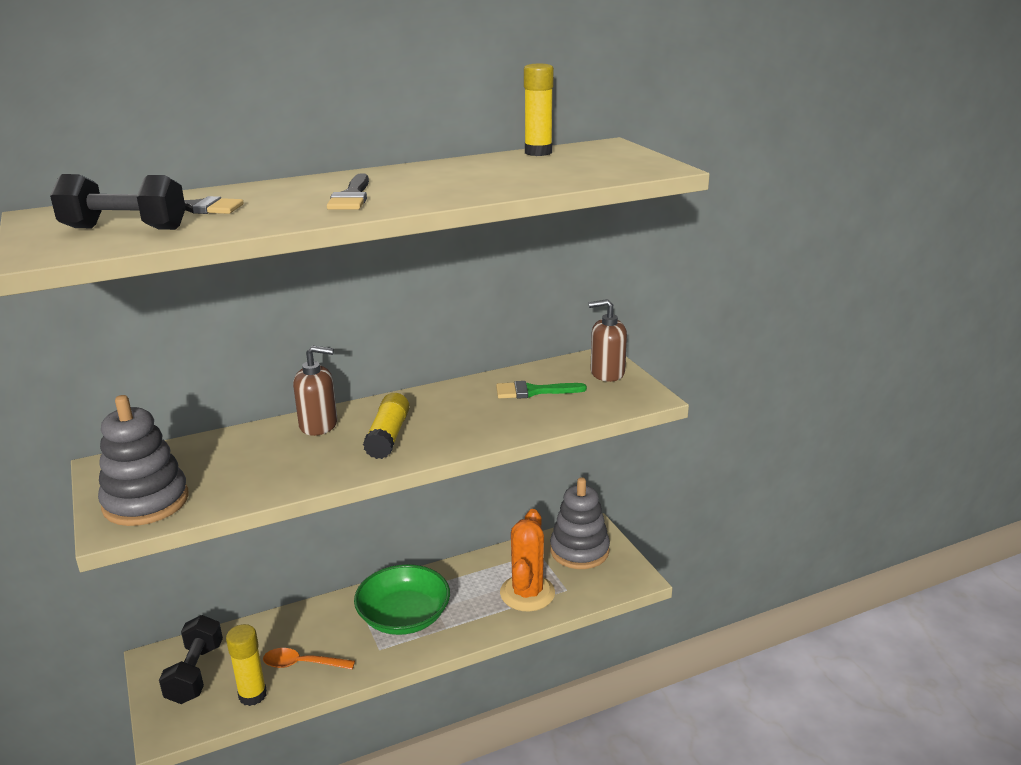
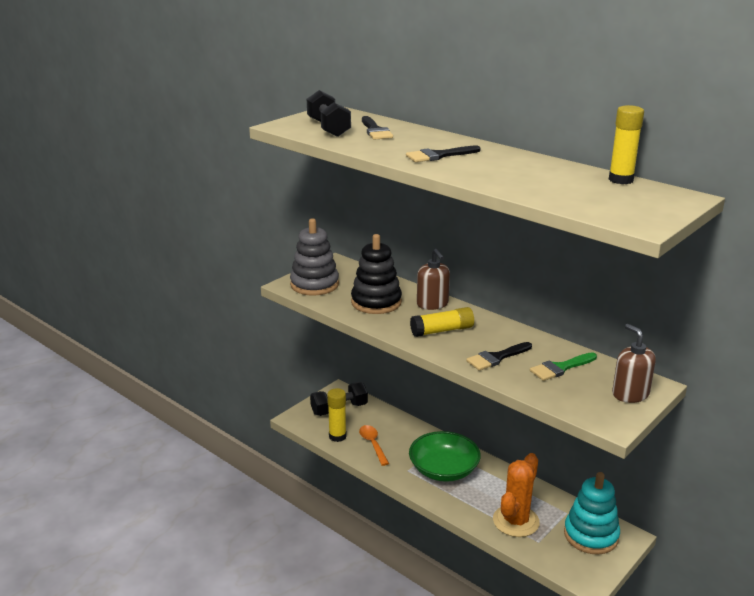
camera: 65 degrees right, 0 degrees up
green brush [496,381,587,399] -> green brush turned 90 degrees counterclockwise [530,352,597,381]
orange cactus [500,509,555,611] -> orange cactus turned 45 degrees counterclockwise [493,453,540,537]
grey stacking toy [550,477,610,569] -> turquoise stacking toy [564,472,620,555]
none -> black stacking toy [351,234,402,314]
none -> black brush [466,342,532,371]

